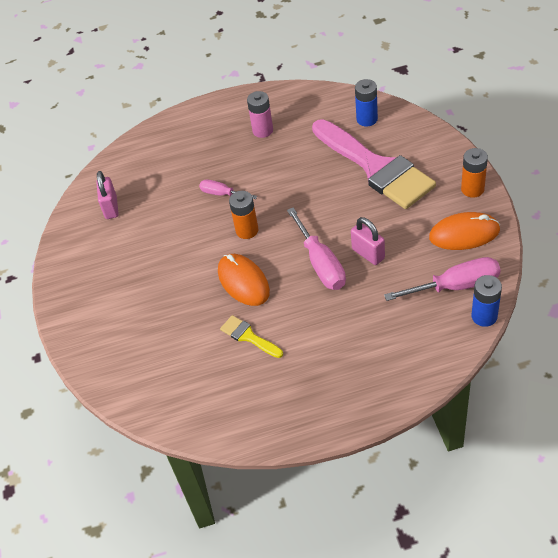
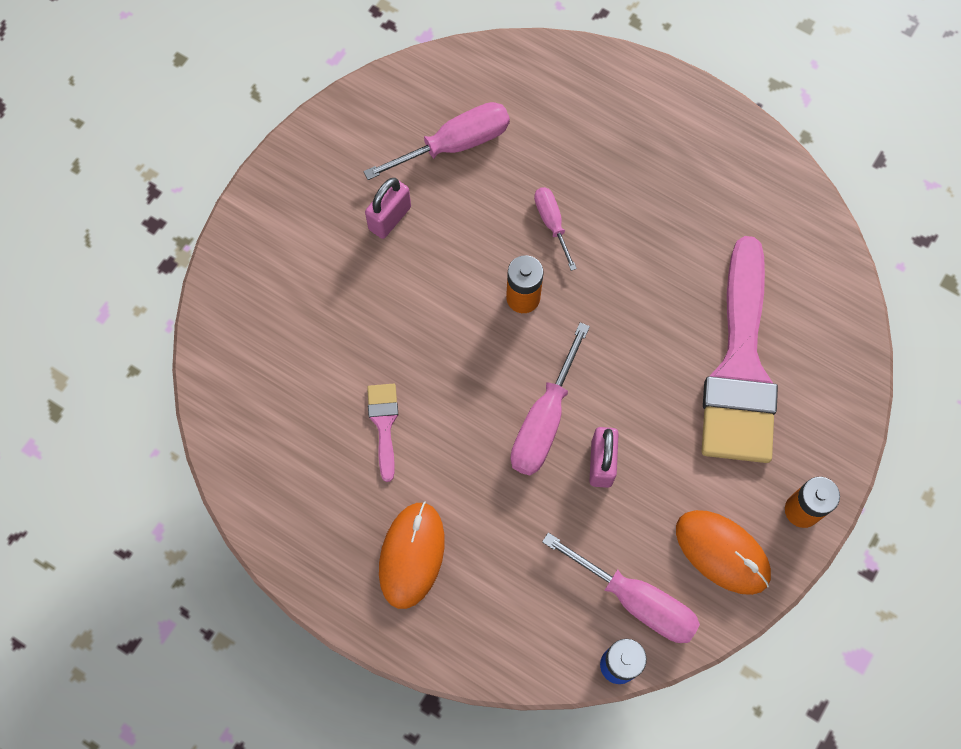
camera: 40 degrees right, 20 degrees up
pink padlock [96,171,119,219] -> pink padlock moved to [365,178,411,239]
orange mouse [218,254,270,306] -> orange mouse moved to [379,501,445,609]
yellow brush [220,315,283,358] -> pink brush [367,384,398,482]
pink battery [247,91,273,138] -> none
blue battery [355,79,378,126] -> none
none -> pink screwdriver [363,102,510,180]

